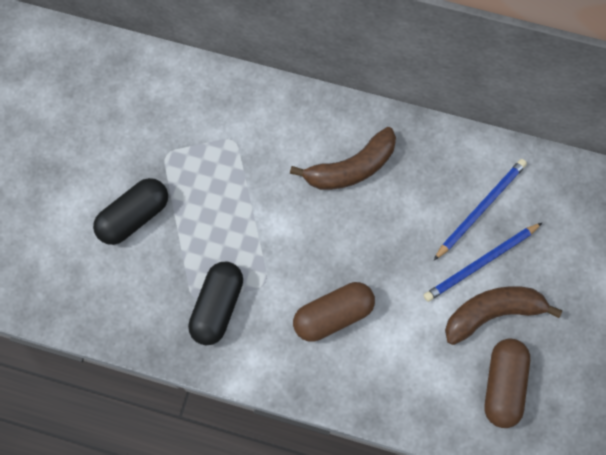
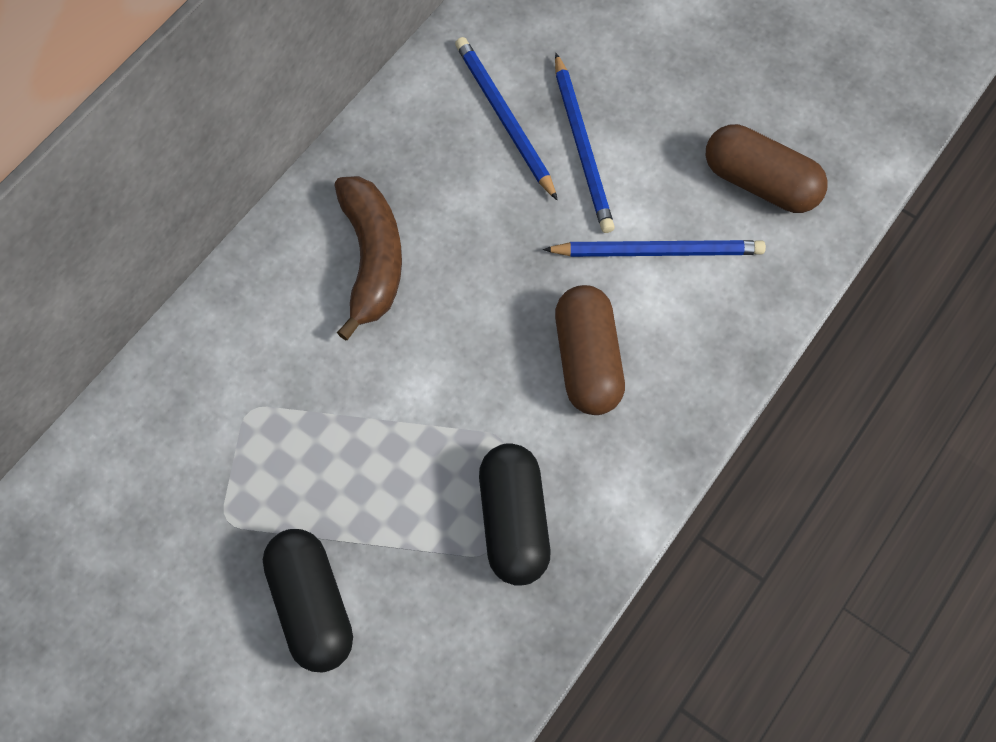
camera: 70 degrees left, 5 degrees down
black capsule [188,262,243,345] -> black capsule turned 45 degrees clockwise [479,443,551,586]
brown banana [445,286,562,345] -> none
none -> blue pencil [543,240,766,257]

